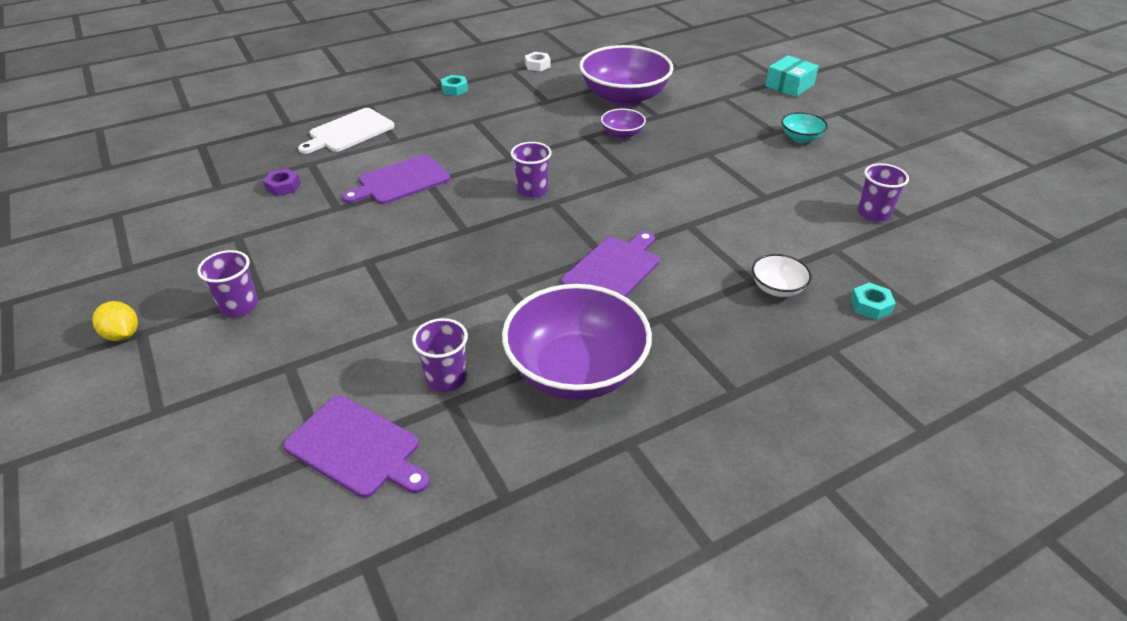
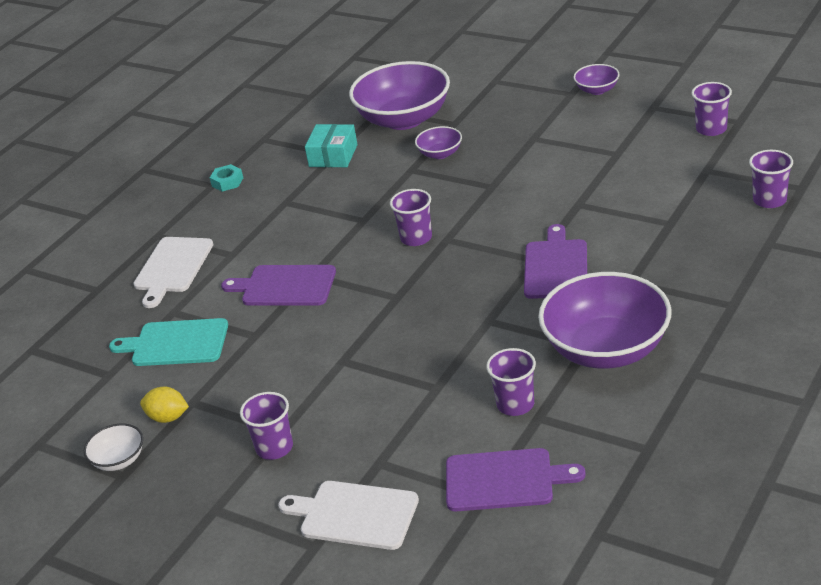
camera: 25 degrees left, 5 degrees down
yellow lemon [92,301,138,341] -> yellow lemon moved to [140,387,189,423]
purple nut [263,168,300,196] -> turquoise cutting board [109,318,228,366]
purple cutting board [342,154,450,204] -> purple cutting board turned 75 degrees clockwise [221,265,336,306]
white nut [525,52,551,71] -> none
white bowl [752,254,812,297] -> white bowl moved to [84,424,143,471]
turquoise box [765,55,819,97] -> turquoise box moved to [305,124,358,167]
turquoise bowl [781,112,828,143] -> purple bowl [574,64,620,95]
turquoise nut [851,283,896,320] -> purple cup [749,150,793,208]
none -> white cutting board [278,481,419,550]

